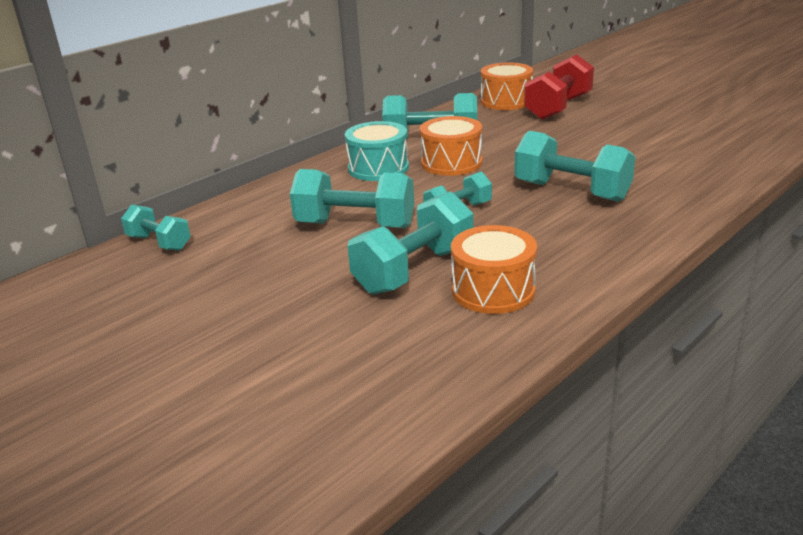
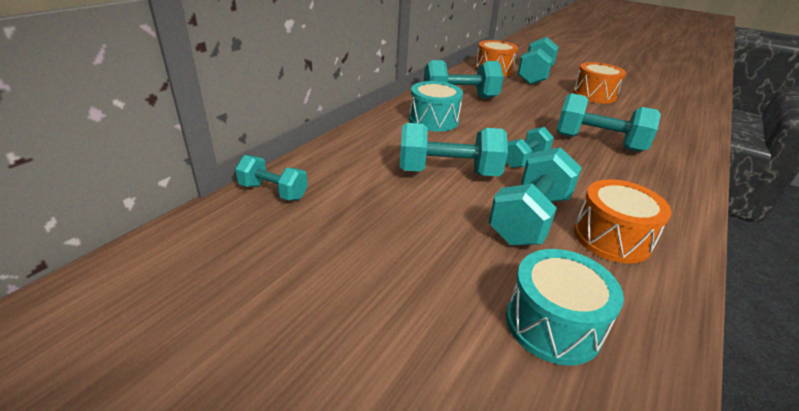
camera: 15 degrees left, 5 degrees up
orange drum [420,116,482,176] -> orange drum moved to [573,62,626,104]
red dumbbell [524,54,594,120] -> turquoise dumbbell [517,37,559,85]
none -> turquoise drum [506,249,624,366]

